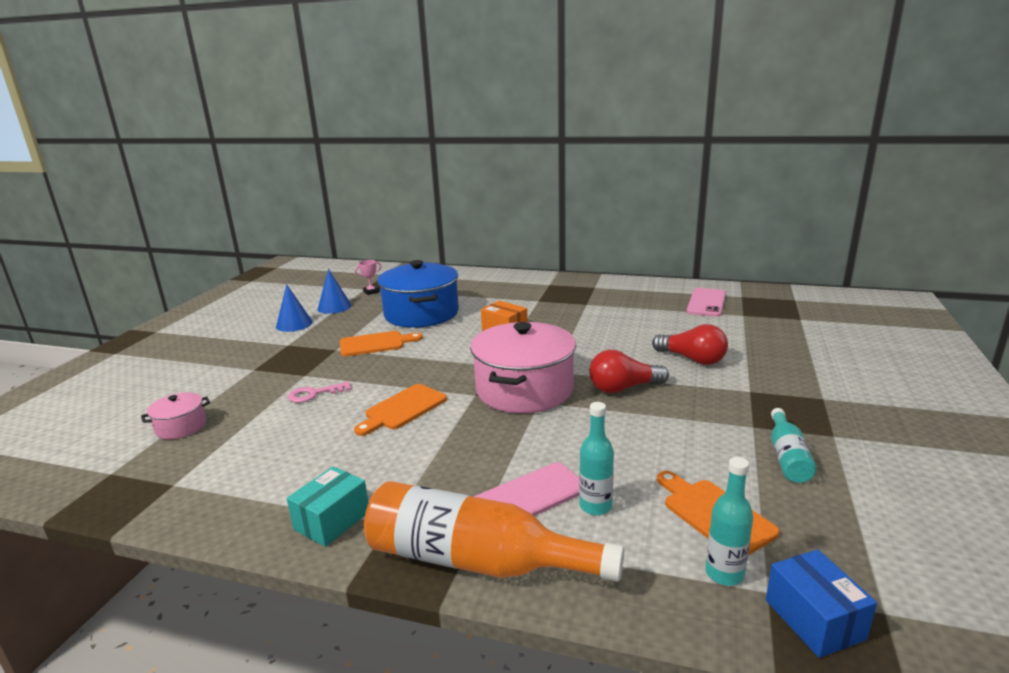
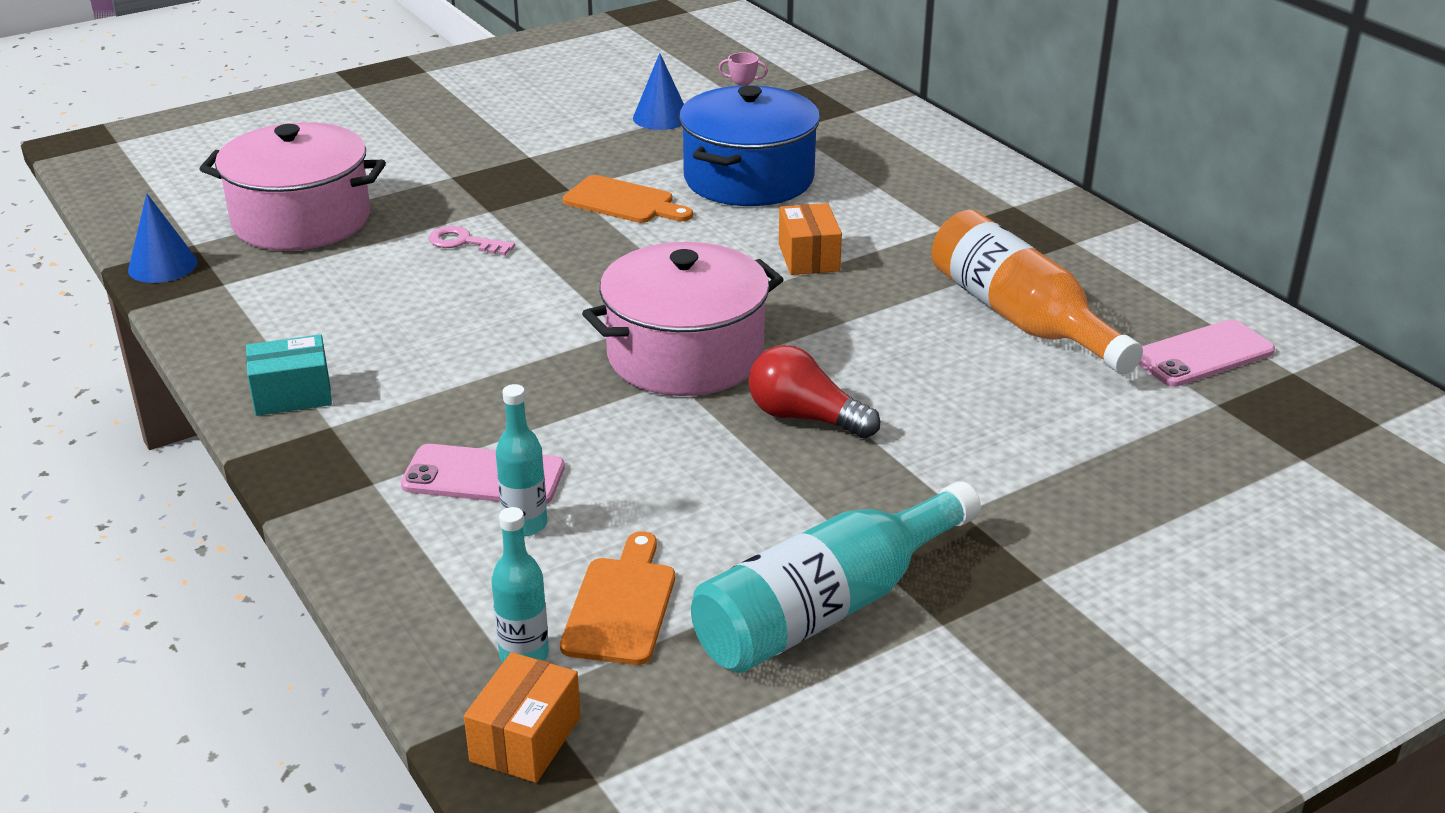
camera: 40 degrees right, 10 degrees up
pink pot [141,392,210,439] -> pink pot [199,122,386,251], size x2.17
blue cone [276,284,313,332] -> blue cone moved to [128,194,198,283]
orange cutting board [354,384,447,436] -> none
orange bottle [364,481,624,582] -> orange bottle moved to [931,210,1143,374]
red light bulb [652,324,728,365] -> none
blue box [766,549,877,658] -> orange box [464,652,581,783]
turquoise bottle [771,408,817,483] -> turquoise bottle [691,481,981,673], size x1.93

